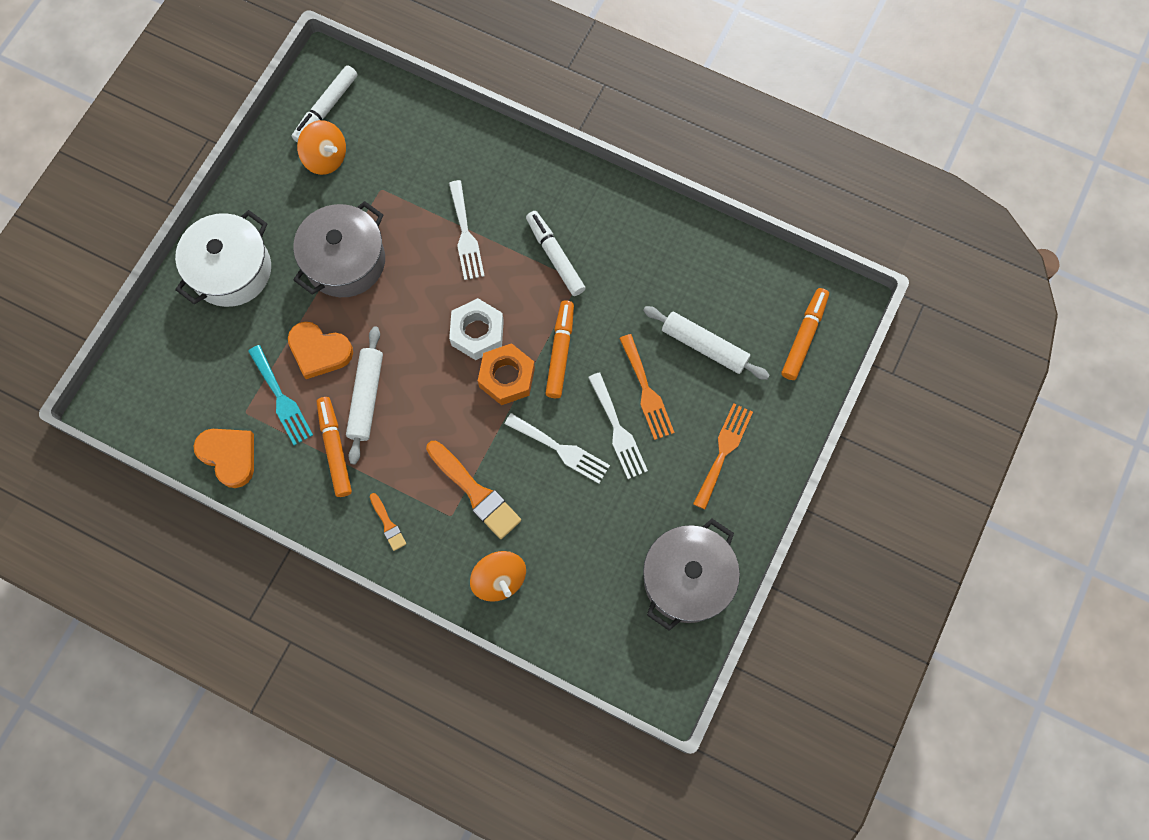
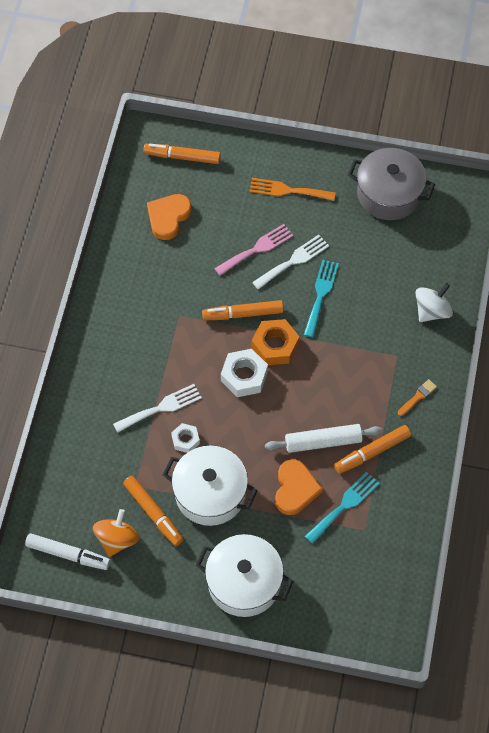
camera: 105 degrees left, 10 degrees down
orange heart [194,429,254,488] -> orange heart moved to [147,194,192,240]
grey pot [293,201,385,297] -> white pot [163,446,258,526]
orange brush [426,441,521,539] -> none
orange spinning top [470,551,526,602] -> white spinning top [415,283,453,322]
white fork [505,413,610,484] -> turquoise fork [304,260,339,337]
white marker [526,211,586,296] -> none
orange fork [619,334,675,440] -> pink fork [214,224,294,276]
white rolling pin [643,306,770,380] -> none
none -> orange marker [123,476,184,546]
none -> white nut [171,423,200,453]

